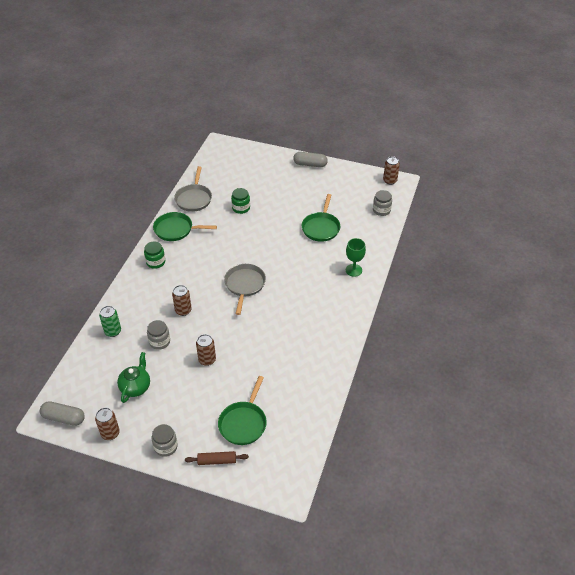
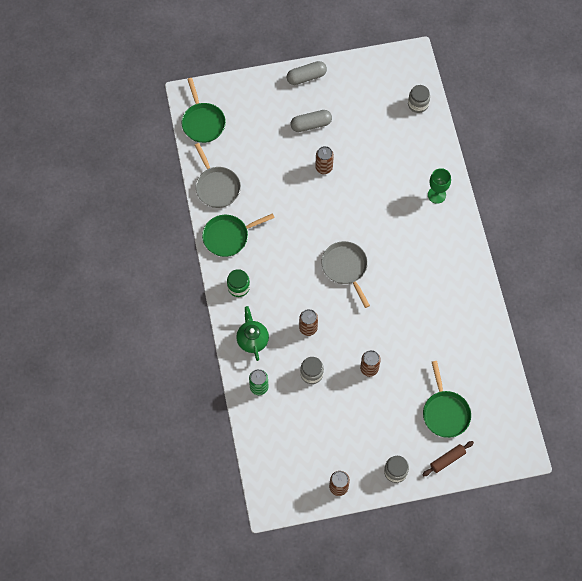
camera: 30 degrees left, 20 degrees up
grey capsule [40,401,85,426] -> grey capsule moved to [290,110,332,132]
green teapot [117,352,150,403] -> green teapot moved to [236,306,269,361]
green jar [231,188,250,214] -> none
green pan [302,194,340,242] -> green pan moved to [182,78,226,143]
brown can [383,156,400,185] -> brown can moved to [315,146,334,174]

